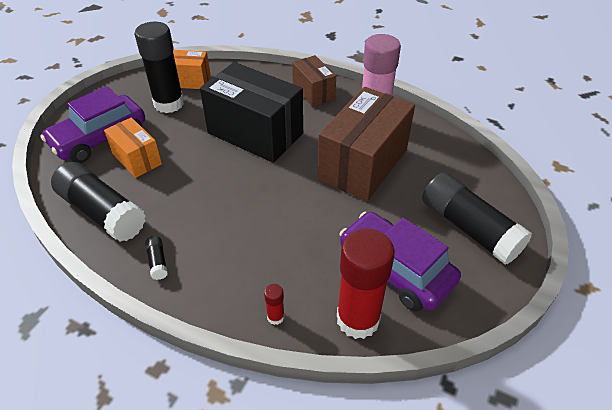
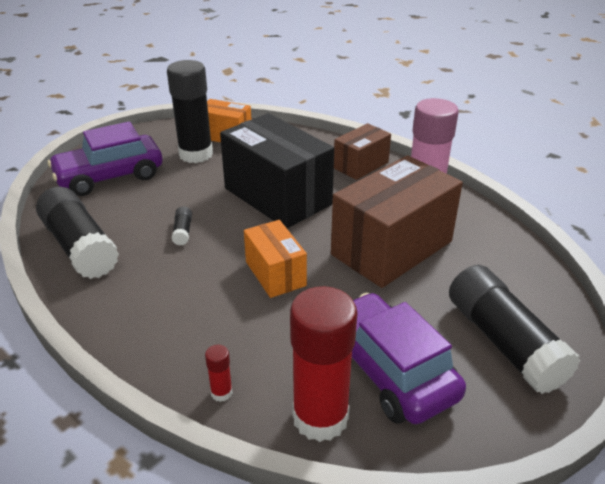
camera: 15 degrees right, 10 degrees down
orange box [104,117,162,178] -> orange box moved to [244,220,307,298]
black glue stick [145,236,168,280] -> black glue stick moved to [171,206,192,245]
brown box [292,55,336,107] -> brown box turned 60 degrees clockwise [334,123,391,180]

